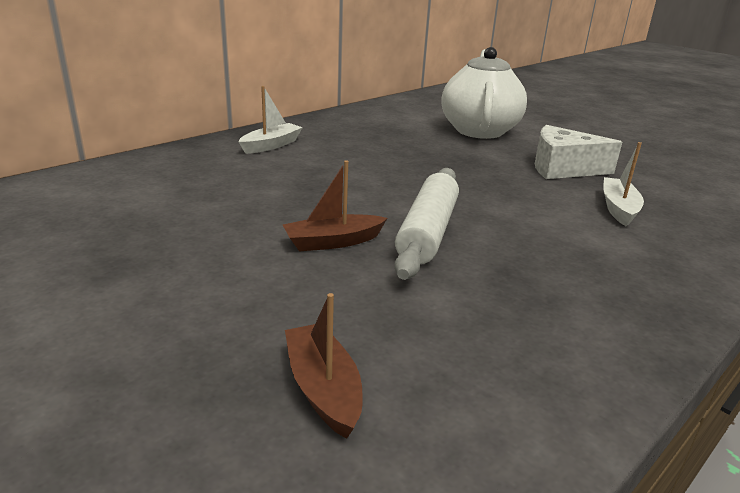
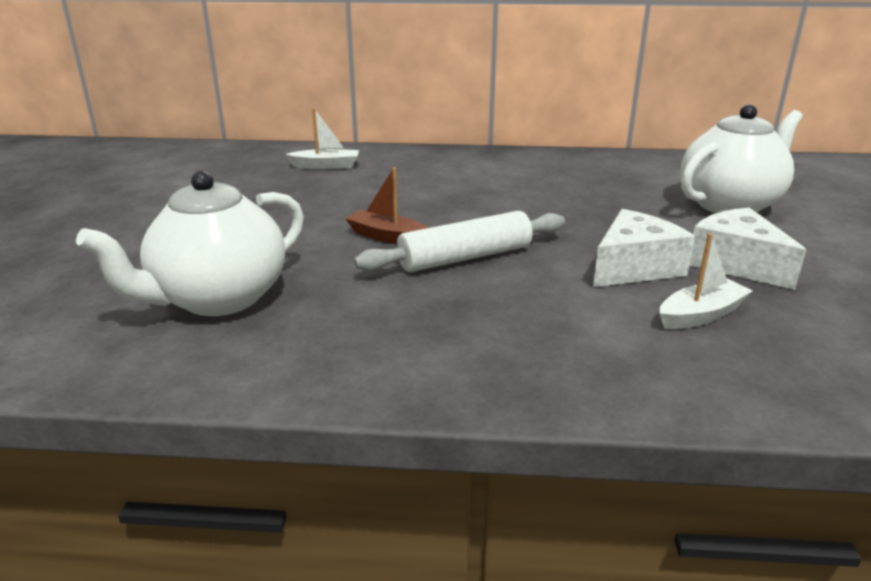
camera: 50 degrees right, 0 degrees up
white boat [238,86,303,154] -> white boat moved to [286,108,359,169]
brown boat [285,293,363,439] -> white teapot [76,170,304,316]
none -> white cheese [593,209,695,287]

